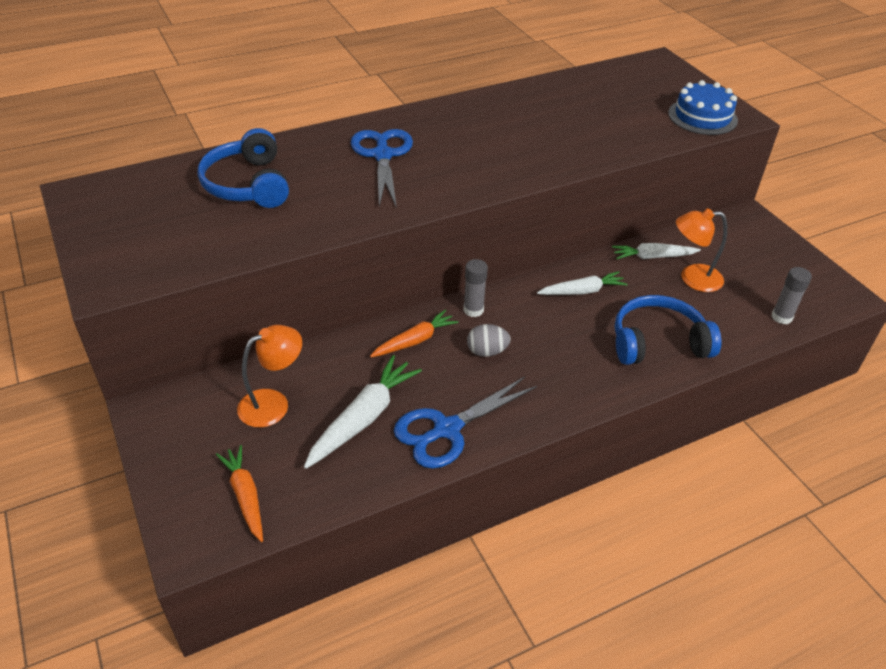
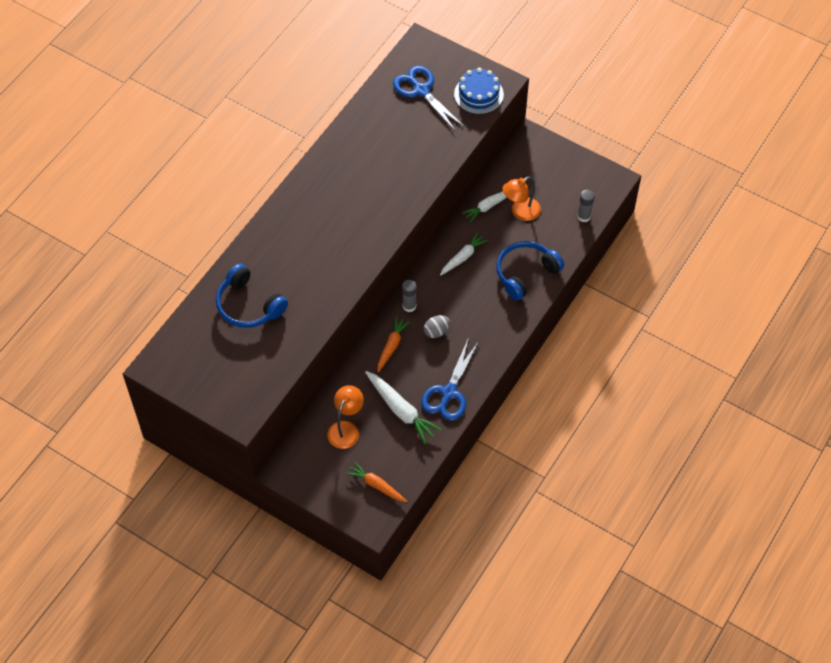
camera: 30 degrees left, 15 degrees up
white carrot [304,355,422,469] -> white carrot turned 135 degrees clockwise [365,371,442,444]
blue scissors [351,129,413,208] -> blue scissors moved to [393,66,464,130]

